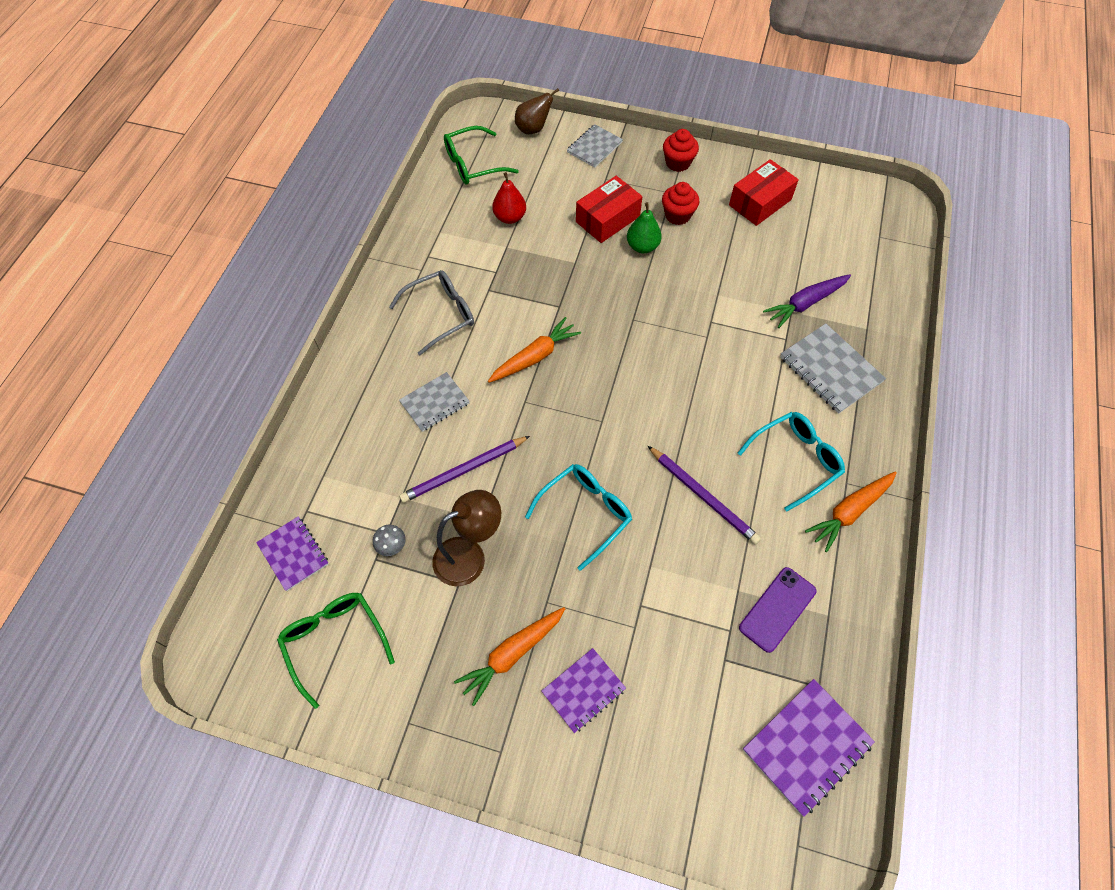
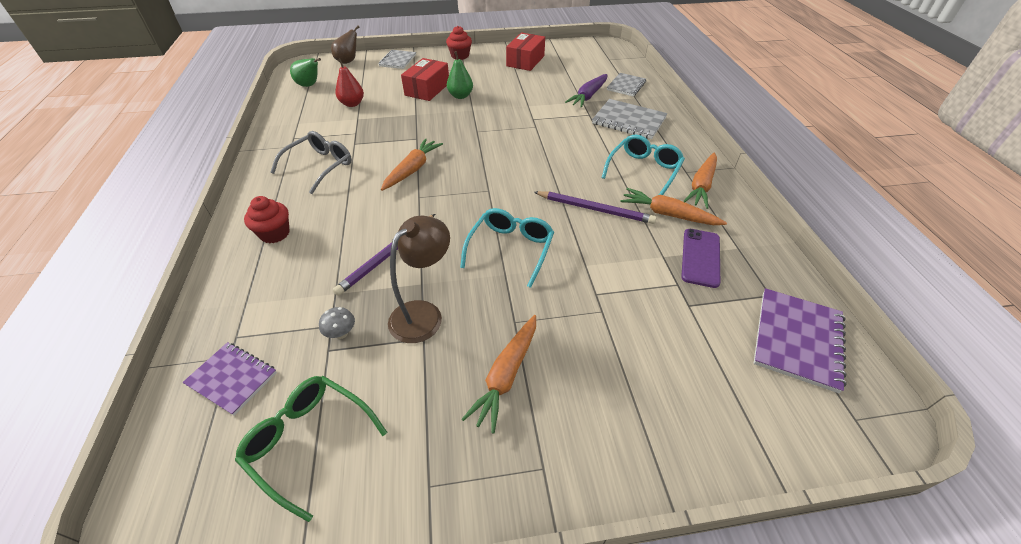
camera: 25 degrees left, 15 degrees down
grey notebook [399,372,470,432] -> grey notebook moved to [607,73,646,97]
green glasses [444,126,519,184] -> green pear [290,58,321,87]
purple notebook [541,648,626,733] -> none
red cupcake [662,182,699,225] -> red cupcake moved to [244,196,290,244]
none -> orange carrot [621,188,727,225]

